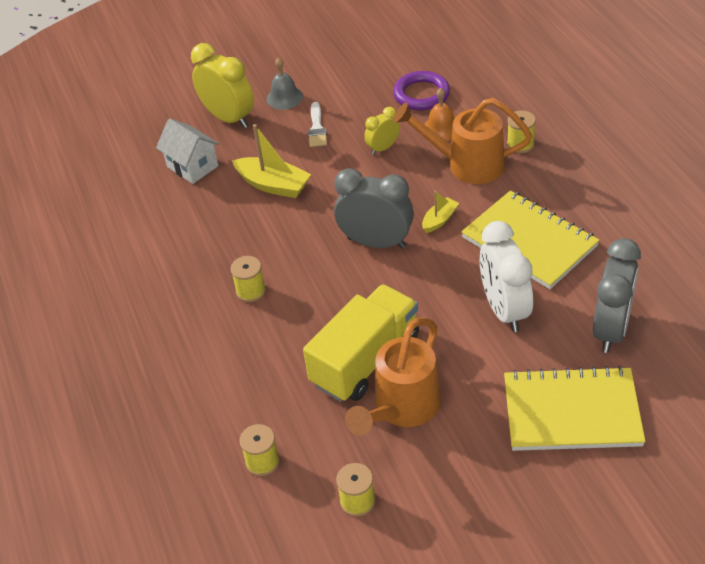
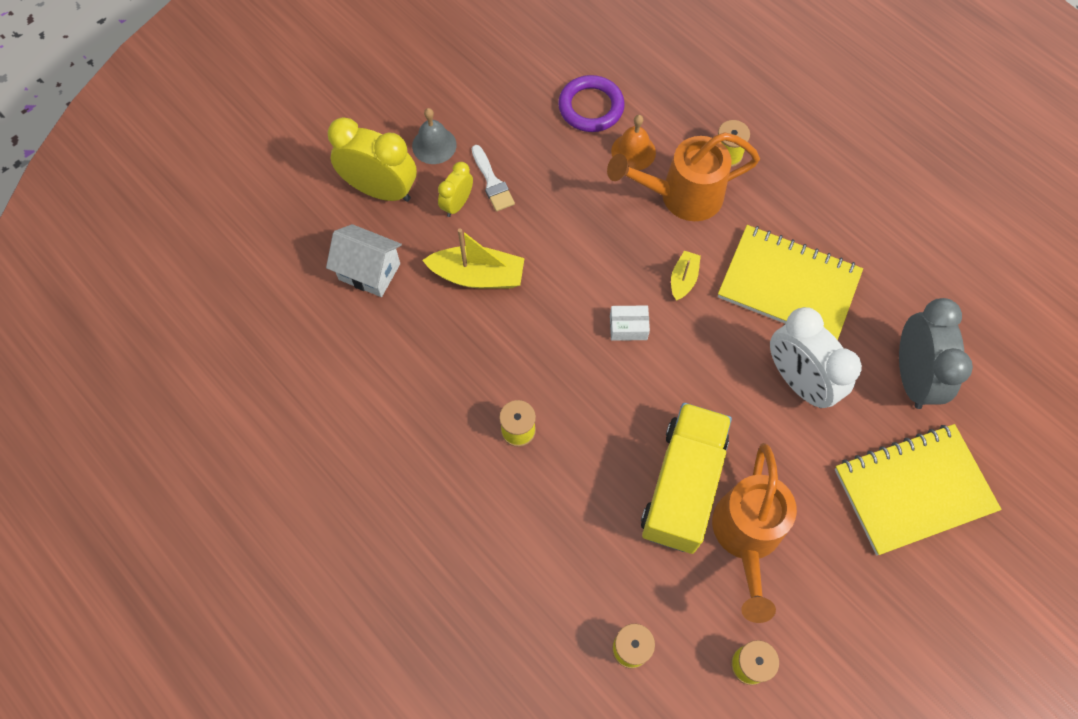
camera: 25 degrees left, 20 degrees up
grey clock [334,168,414,248] -> white box [610,305,650,341]
yellow clock [364,107,400,155] -> yellow clock moved to [438,162,473,217]

